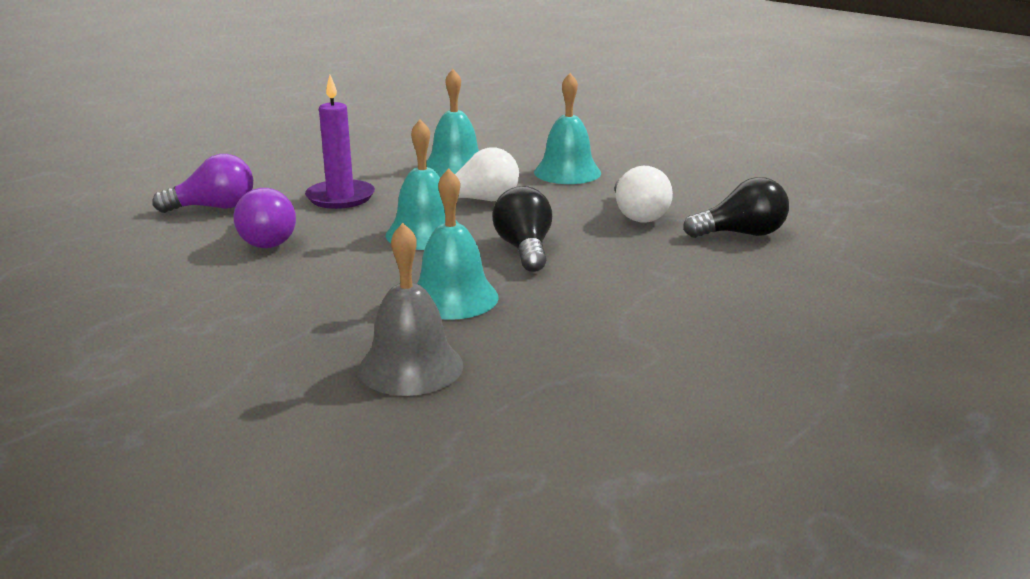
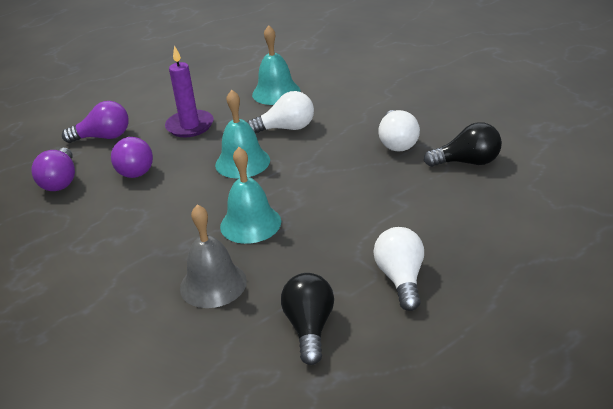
camera: 10 degrees right, 10 degrees up
black light bulb [492,186,552,272] -> black light bulb moved to [281,273,334,365]
turquoise bell [534,73,601,184] -> none
none -> purple light bulb [31,148,75,191]
none -> white light bulb [373,227,424,311]

